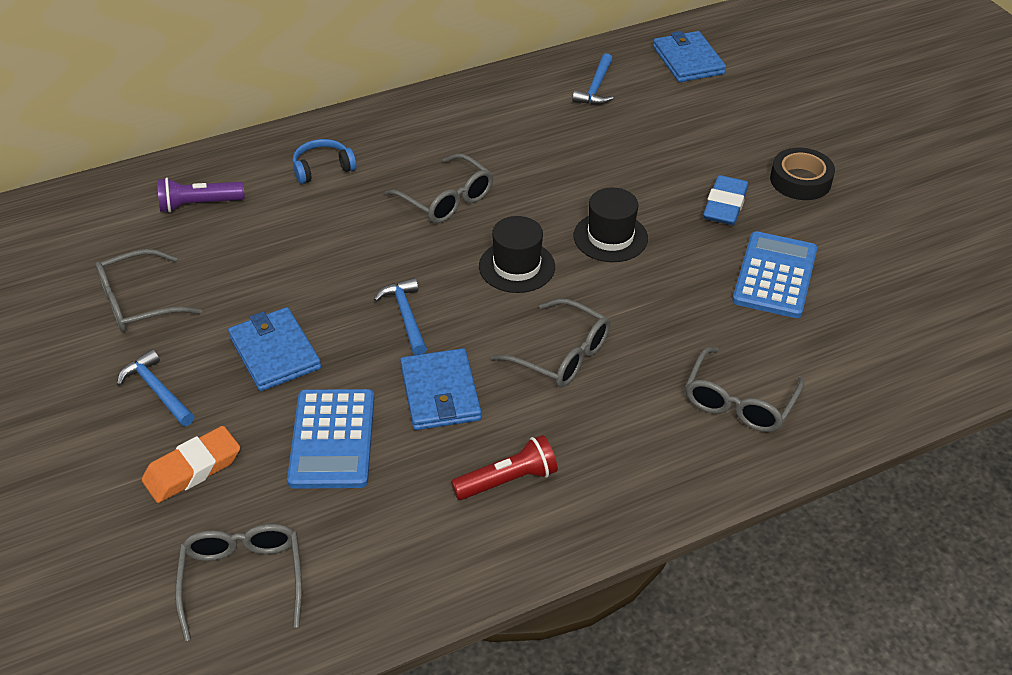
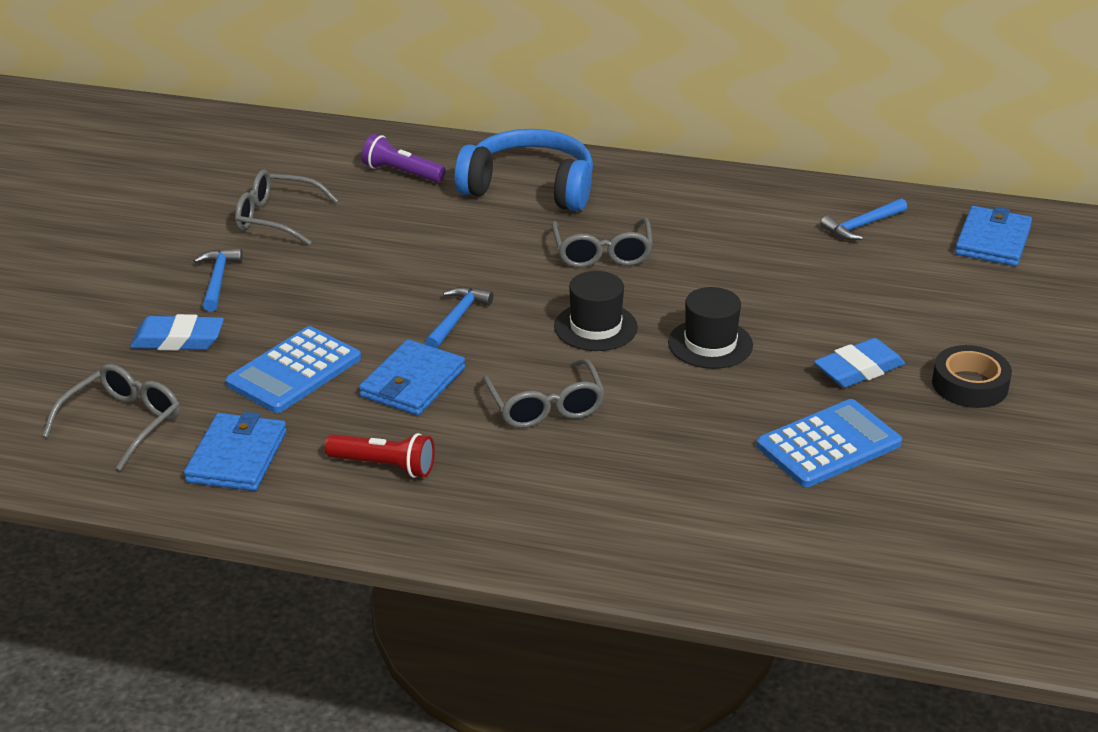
camera: 40 degrees right, 10 degrees down
orange eraser [142,426,240,503] -> blue eraser [130,314,224,351]
blue wallet [228,307,321,391] -> blue wallet moved to [184,412,287,491]
blue headphones [293,139,357,184] -> blue headphones [454,129,593,211], size x2.08
grey glasses [685,347,804,432] -> none

